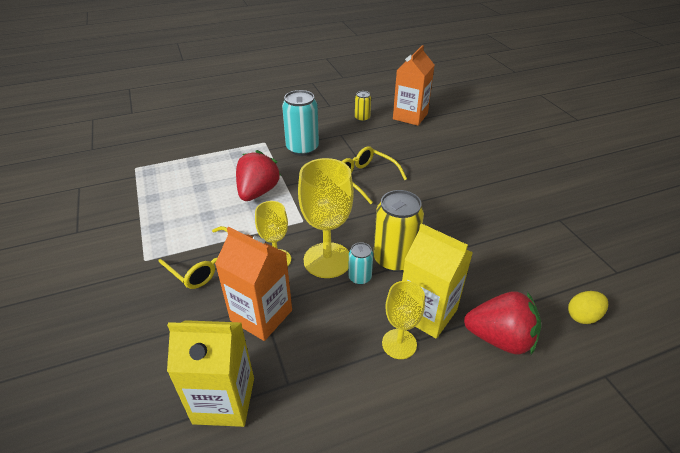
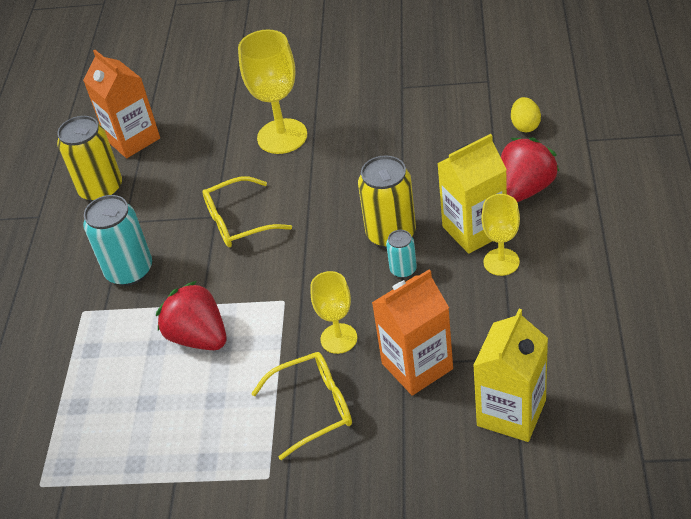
camera: 60 degrees left, 5 degrees up
yellow goblet [298,158,354,278] -> yellow goblet moved to [238,29,307,154]
yellow can [355,91,371,122] -> yellow can [57,116,122,202], size x1.92

